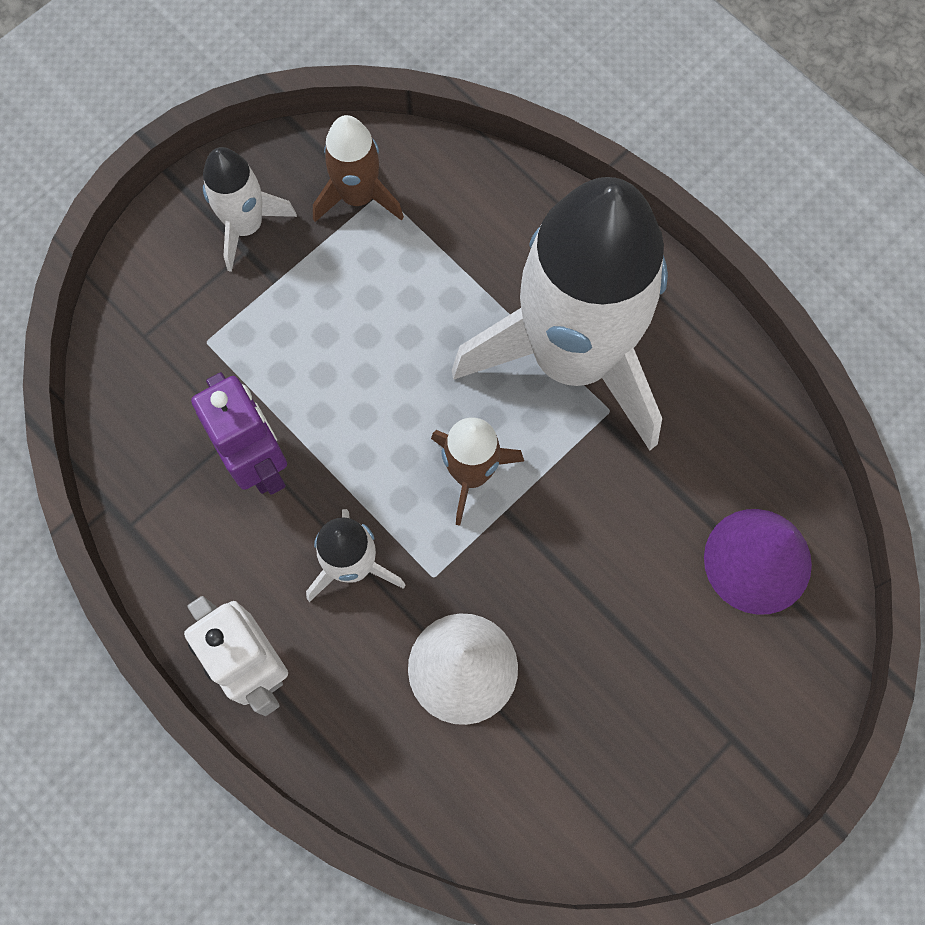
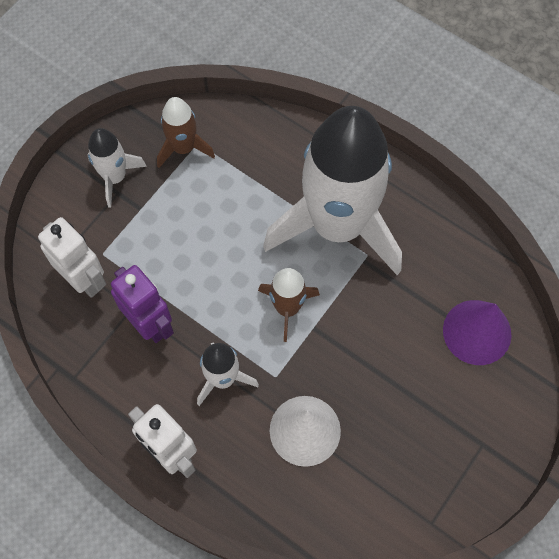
camera: 10 degrees left, 5 degrees down
none -> white robot [38,217,106,298]

